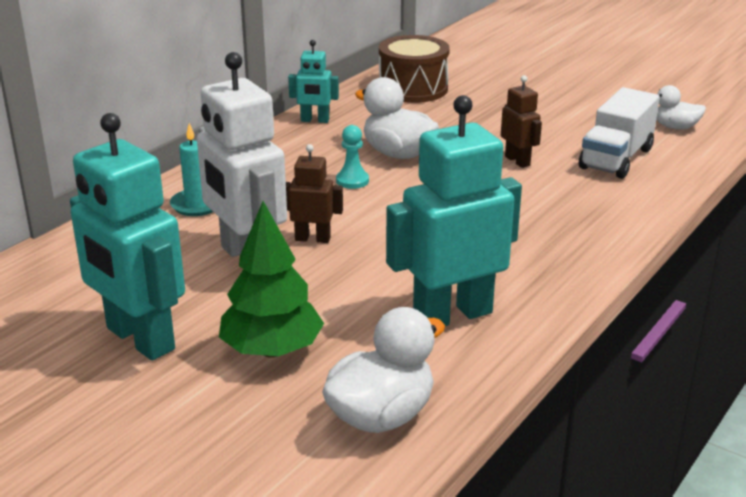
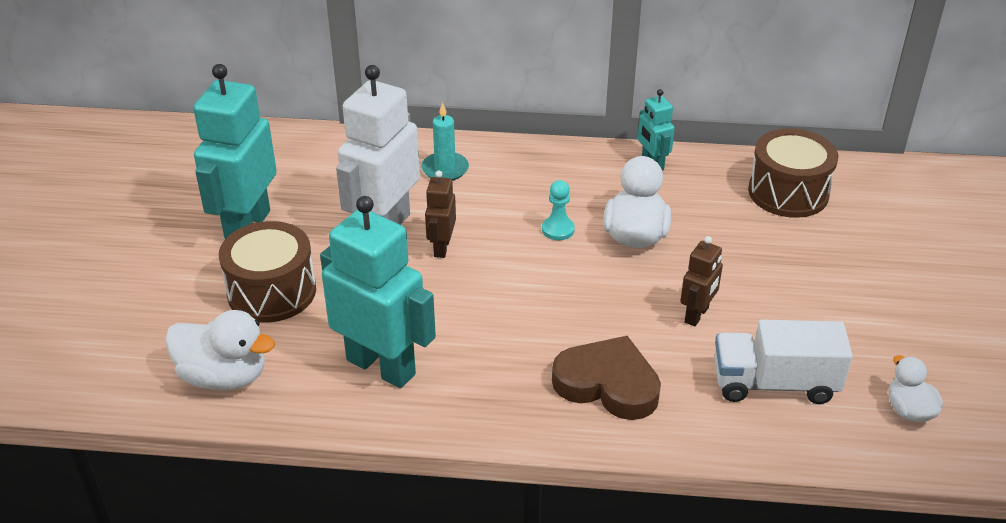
camera: 60 degrees right, 10 degrees up
green tree [219,201,324,358] -> brown drum [219,221,316,323]
brown robot [286,144,343,243] -> brown robot turned 150 degrees counterclockwise [425,170,456,258]
none -> brown heart [552,336,661,420]

